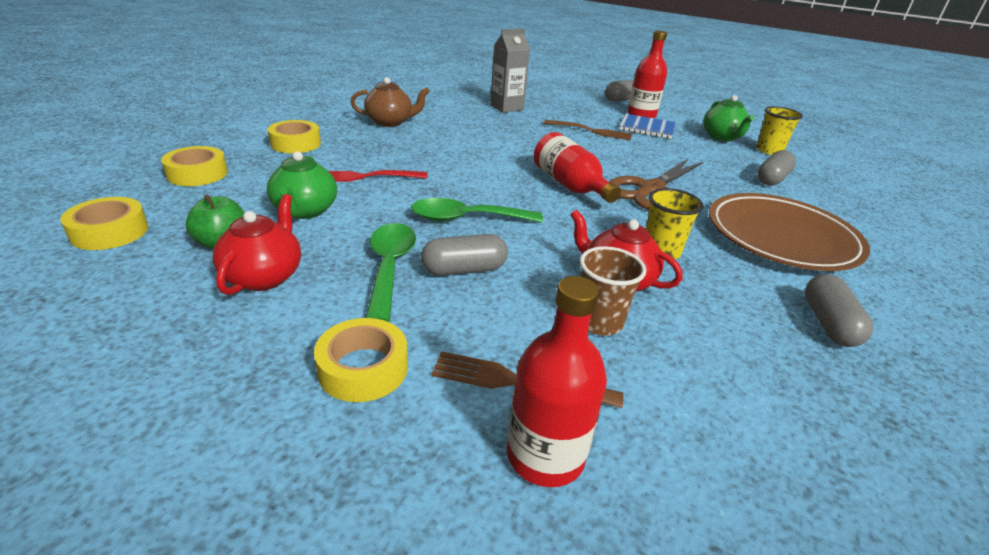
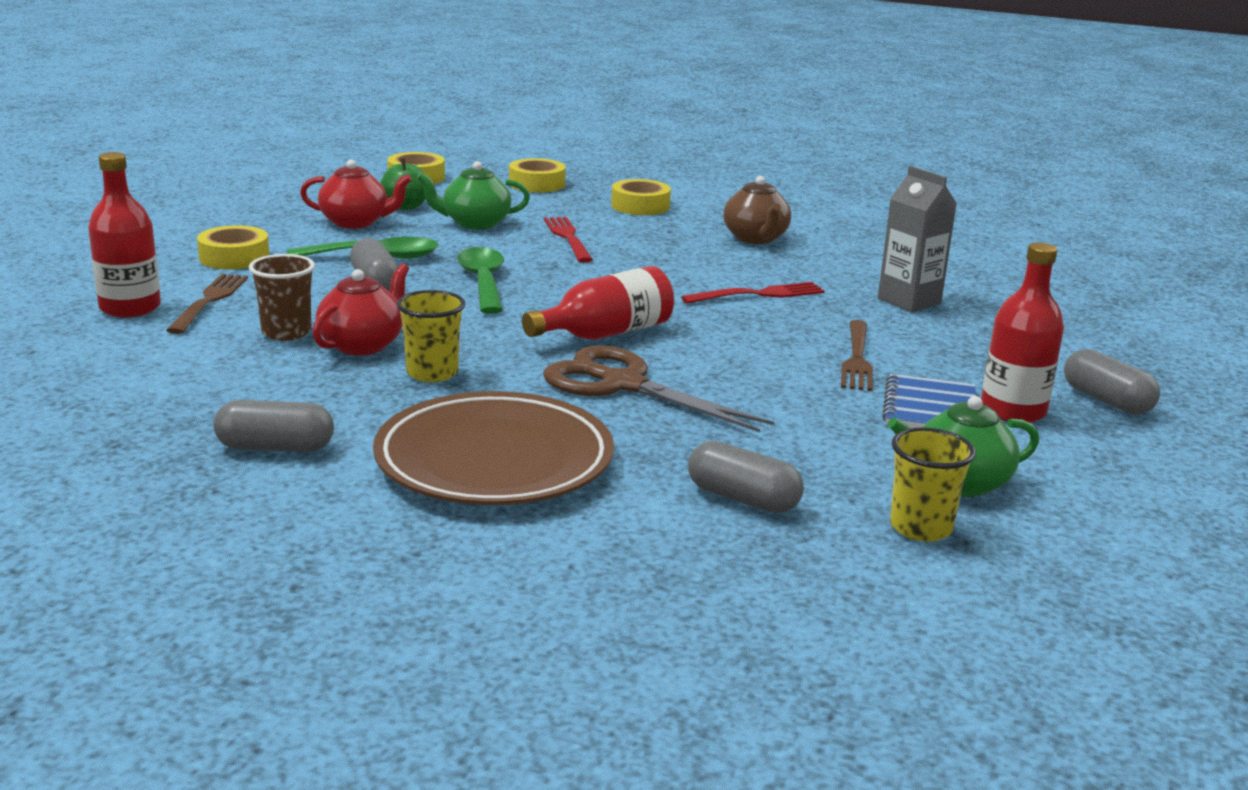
camera: 85 degrees right, 10 degrees down
none -> red fork [681,282,825,304]

